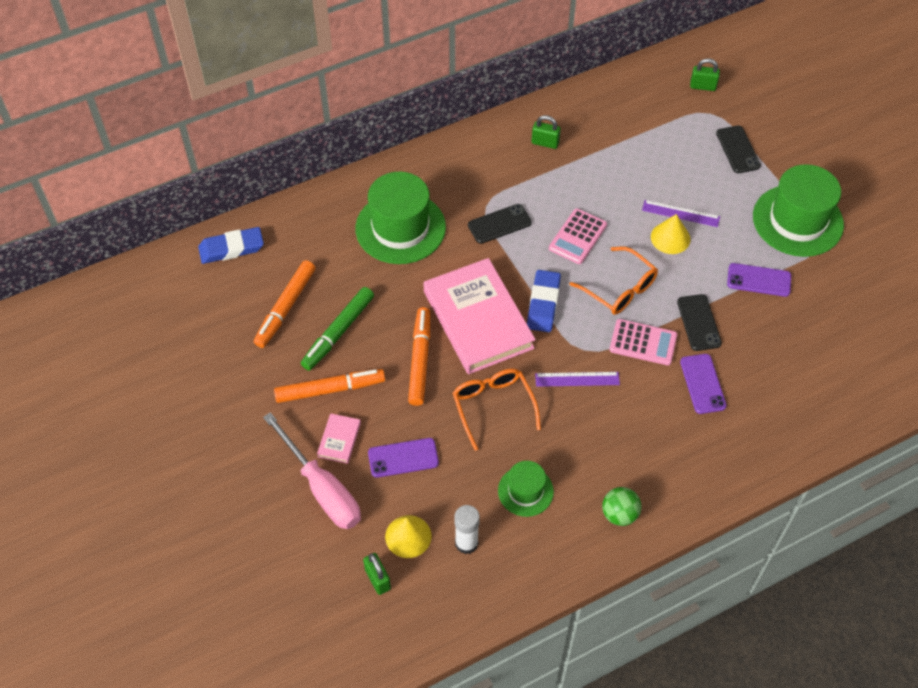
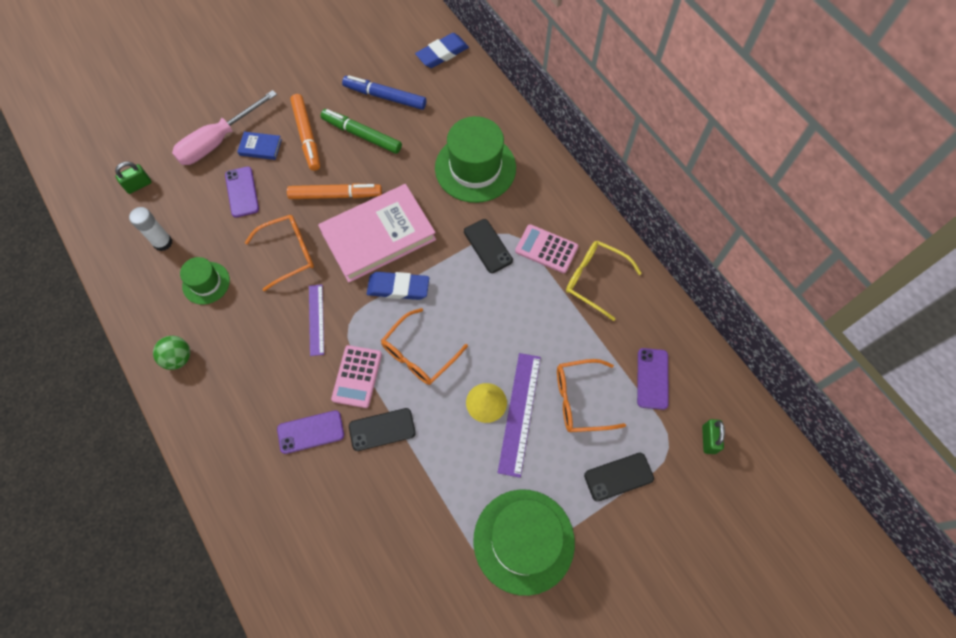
camera: 85 degrees right, 10 degrees up
blue eraser [198,227,264,264] -> blue eraser turned 75 degrees clockwise [415,33,469,68]
orange marker [254,260,315,348] -> blue marker [342,75,426,110]
pink book [317,413,361,464] -> blue book [237,132,282,160]
yellow cone [385,515,432,558] -> none
green padlock [532,115,561,149] -> yellow glasses [566,241,642,321]
pink calculator [549,209,607,264] -> pink calculator moved to [515,224,578,273]
purple ruler [642,200,720,227] -> purple ruler [498,353,541,478], size x1.55
purple phone [727,263,791,297] -> purple phone moved to [637,348,669,410]
none -> orange glasses [557,359,626,432]

